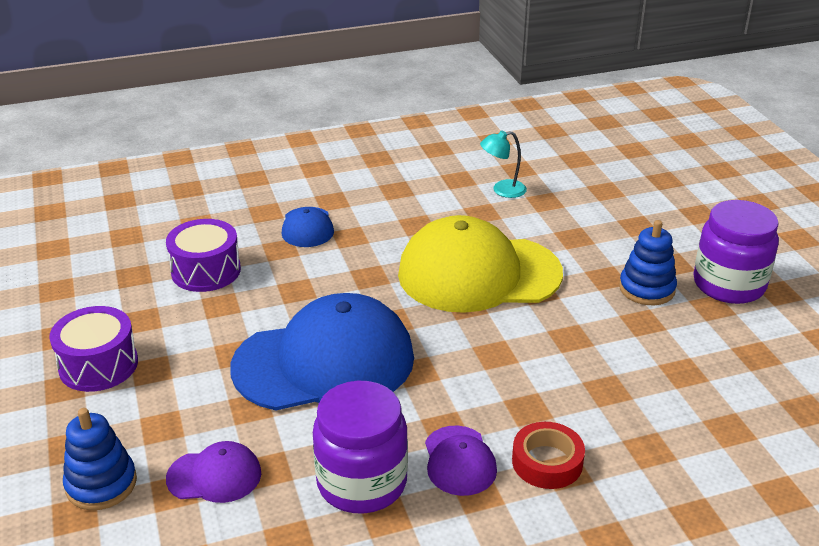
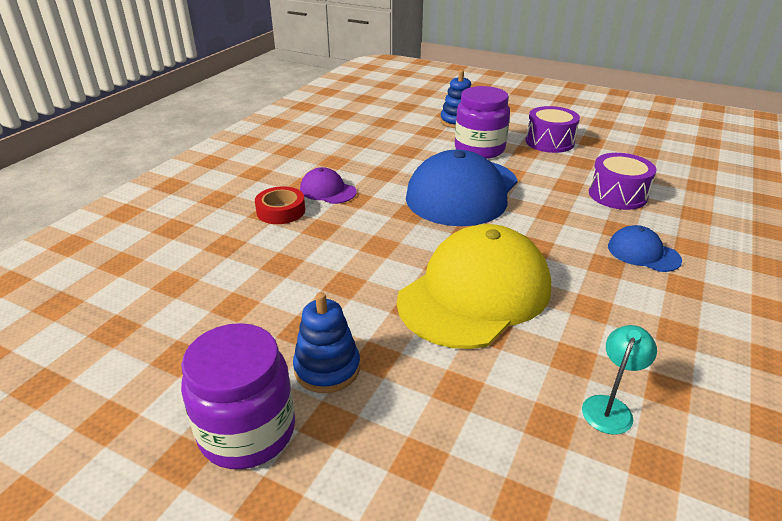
camera: 135 degrees right, 0 degrees up
purple cap [166,441,261,503] -> none
purple jar [313,381,408,514] -> purple jar moved to [455,86,510,159]

